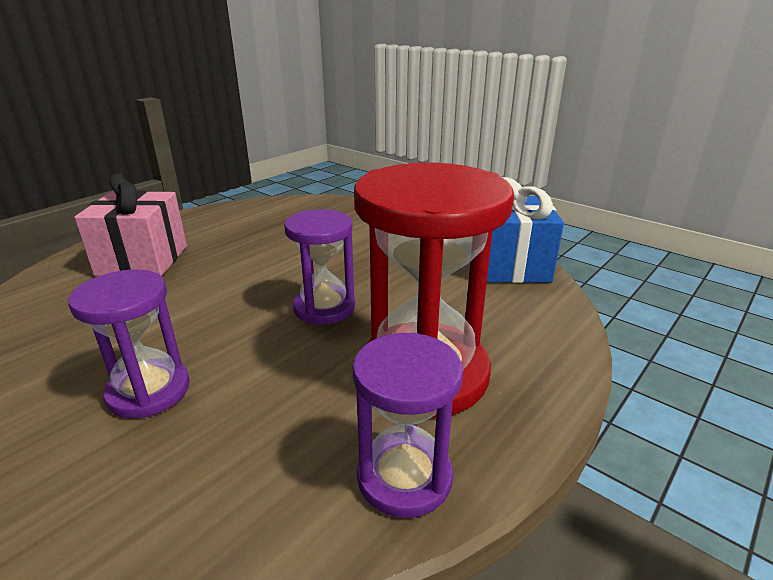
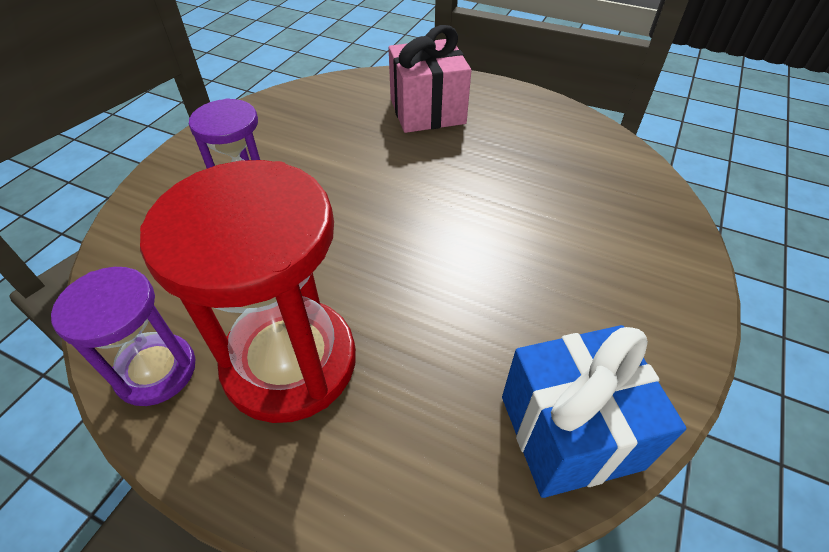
camera: 75 degrees right, 20 degrees up
purple hourglass [284,209,355,325] -> none

